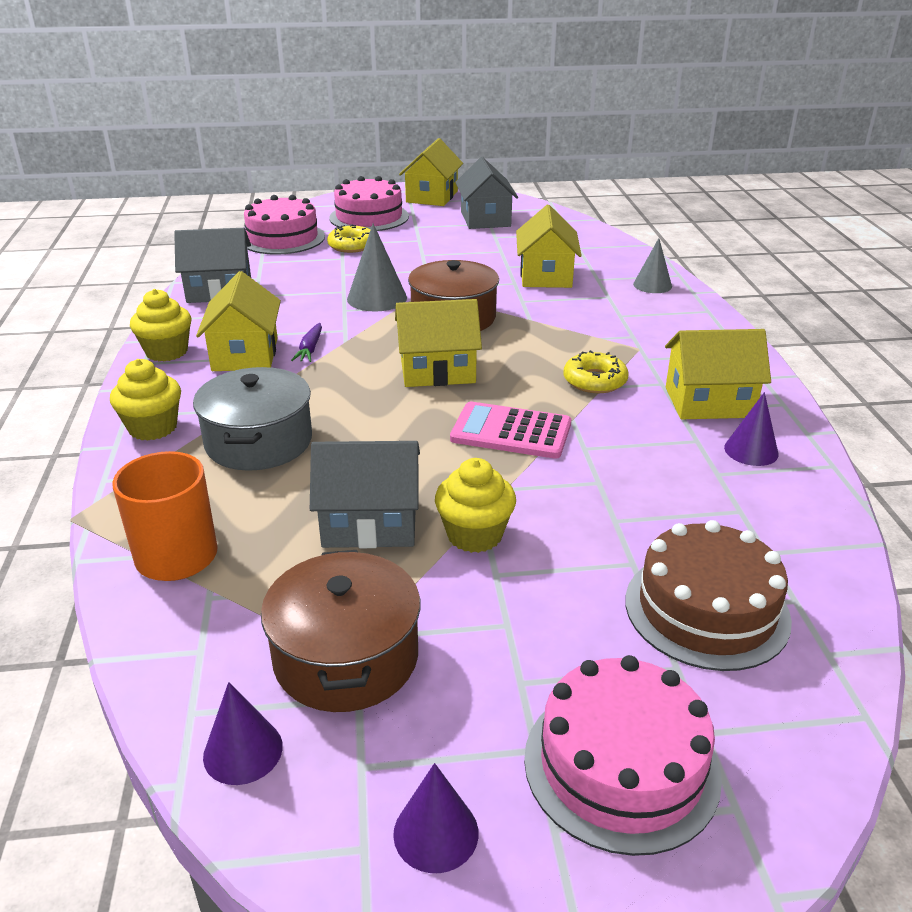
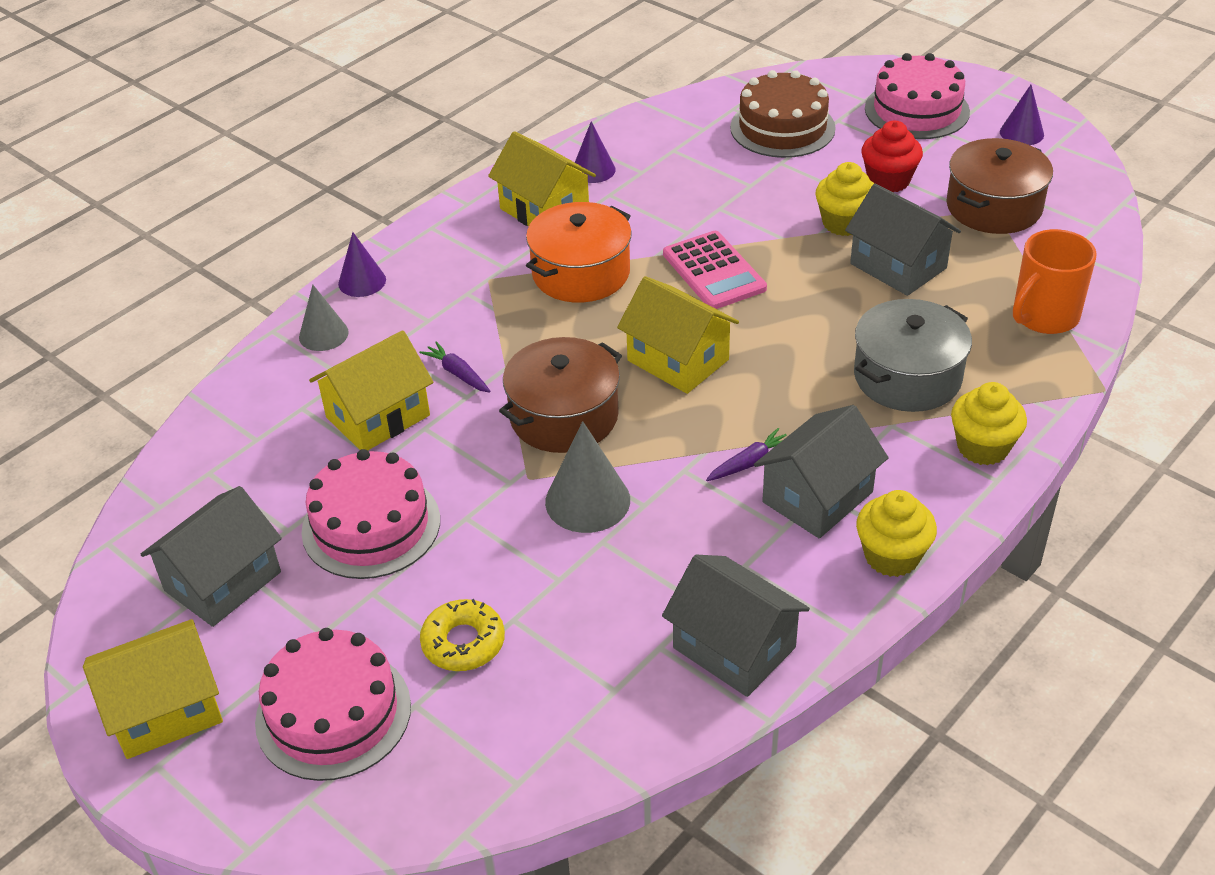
camera: 130 degrees left, 10 degrees up
yellow house [196,271,281,371] -> grey house [754,405,889,538]
purple cone [203,682,283,785] -> purple cone moved to [338,232,386,297]
pink cake [244,195,325,255] -> pink cake moved to [301,449,440,579]
yellow donut [563,350,628,393] -> orange pot [526,202,632,302]
none -> purple carrot [419,341,491,393]
none -> red cupcake [862,121,923,192]

